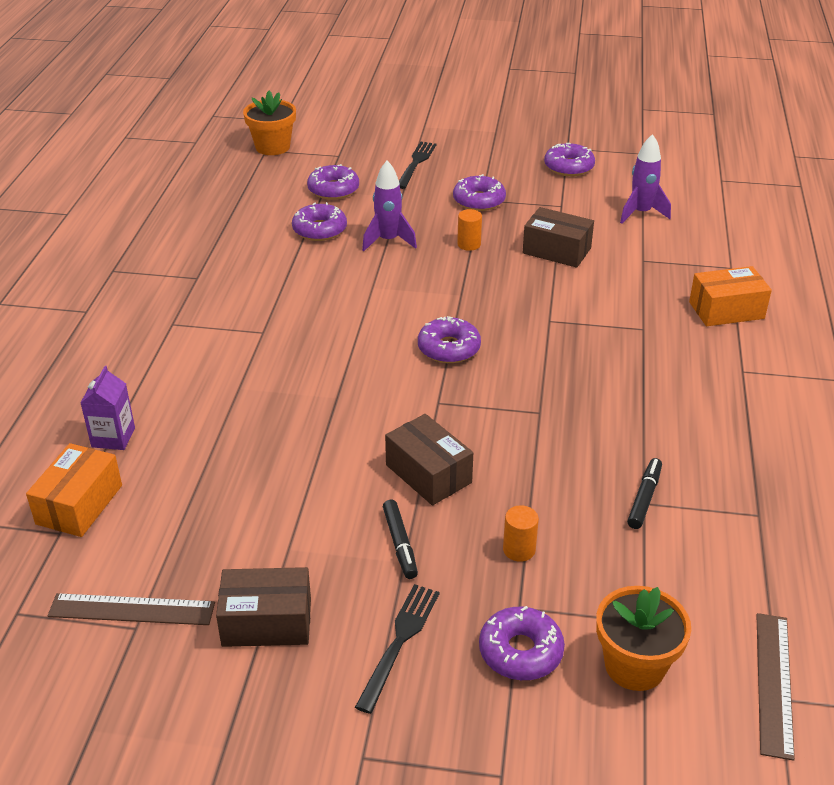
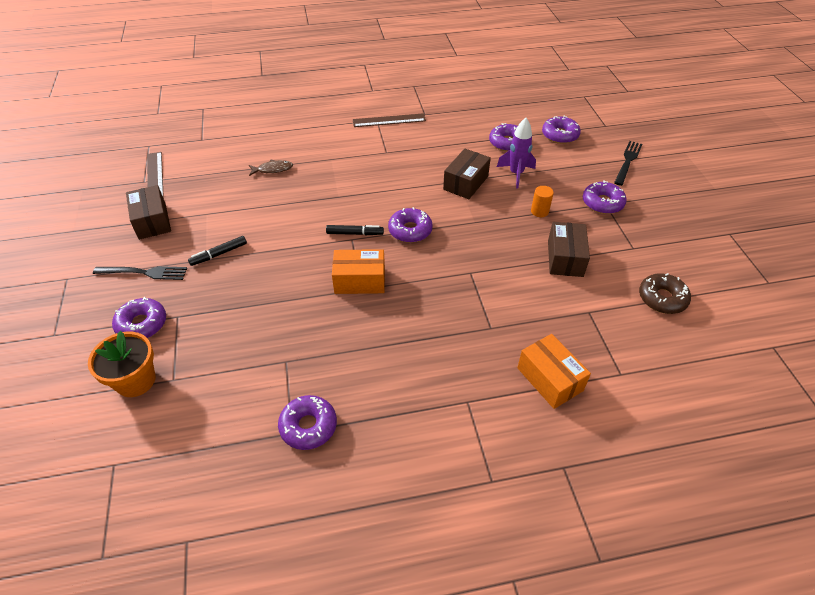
camera: 70 degrees right, 10 degrees up
orange box [26,443,122,537] -> orange box moved to [332,249,385,294]
purple carton [80,366,135,450] -> none
orange flower pot [243,91,296,155] -> none
brown box [385,414,473,505] -> brown box moved to [443,149,491,199]
black fork [399,142,436,189] -> black fork turned 60 degrees counterclockwise [614,141,642,186]
orange cylinder [503,505,539,562] -> none
purple donut [544,143,595,176] -> purple donut moved to [278,395,337,450]
purple rocket [620,134,671,224] -> brown donut [639,273,691,314]
black marker [627,458,662,529] -> black marker moved to [326,225,384,235]
brown ruler [756,613,795,761] -> brown ruler moved to [353,113,426,127]
none -> brown fish [249,160,293,176]

